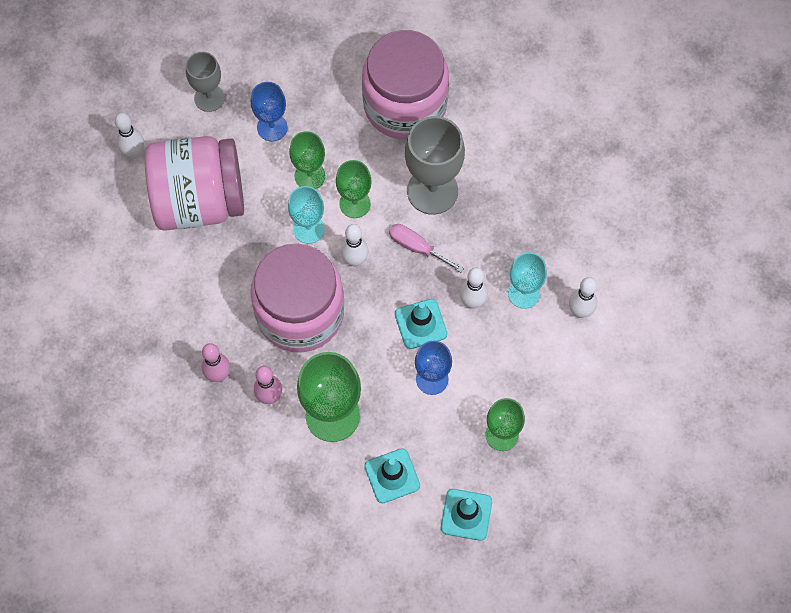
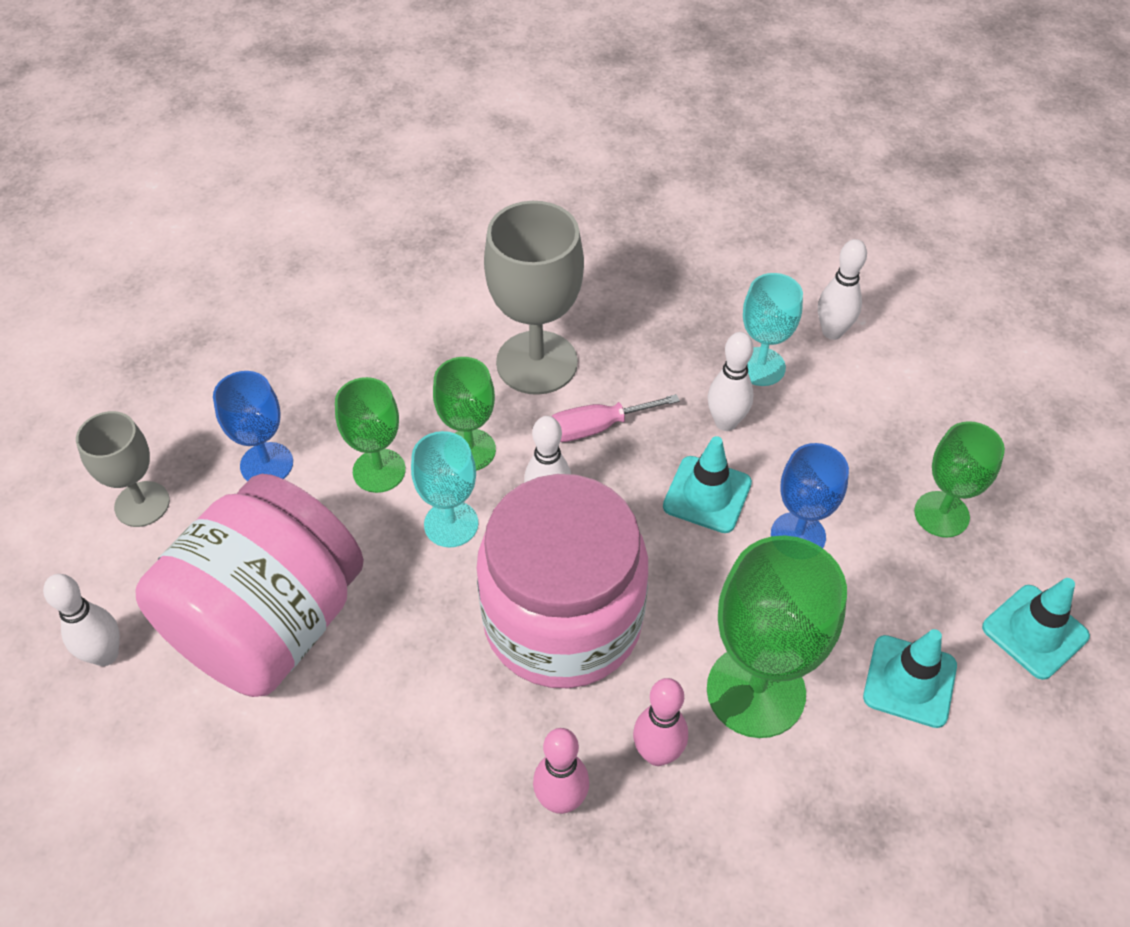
camera: 50 degrees left, 15 degrees down
pink jar [362,30,449,140] -> none

